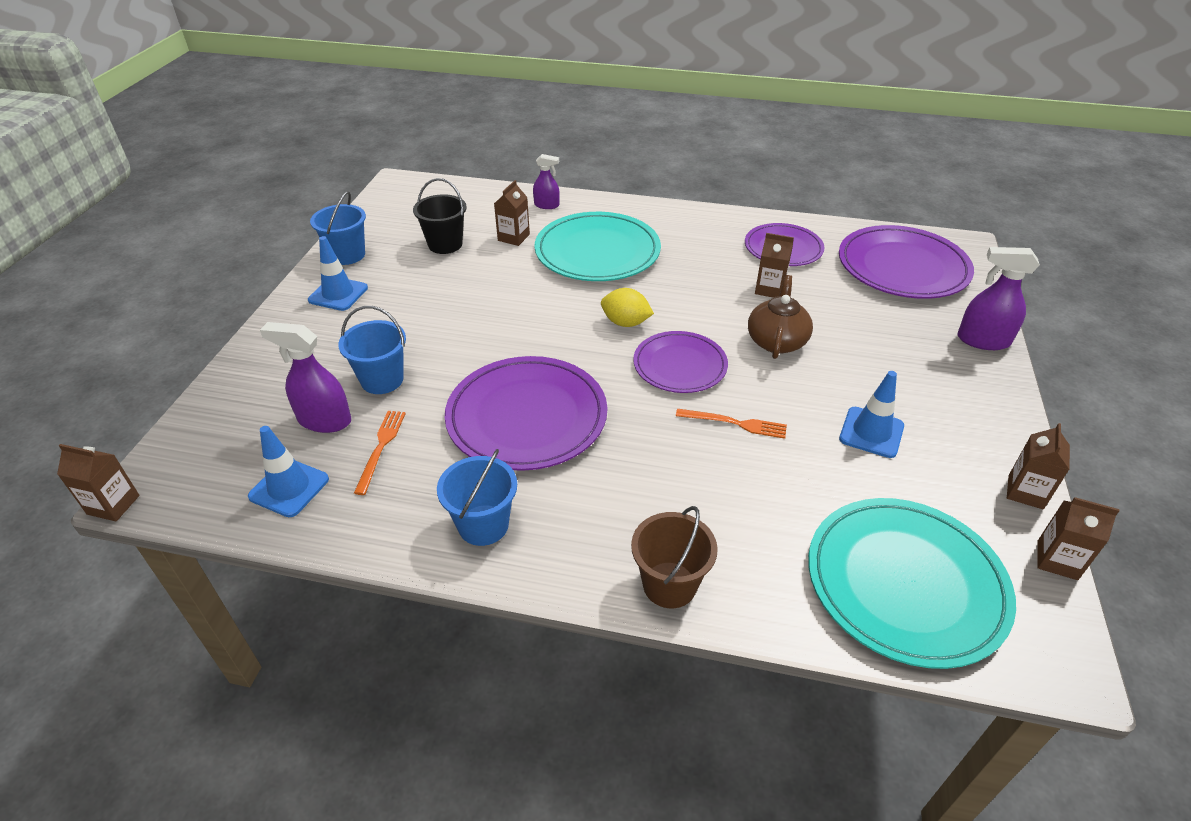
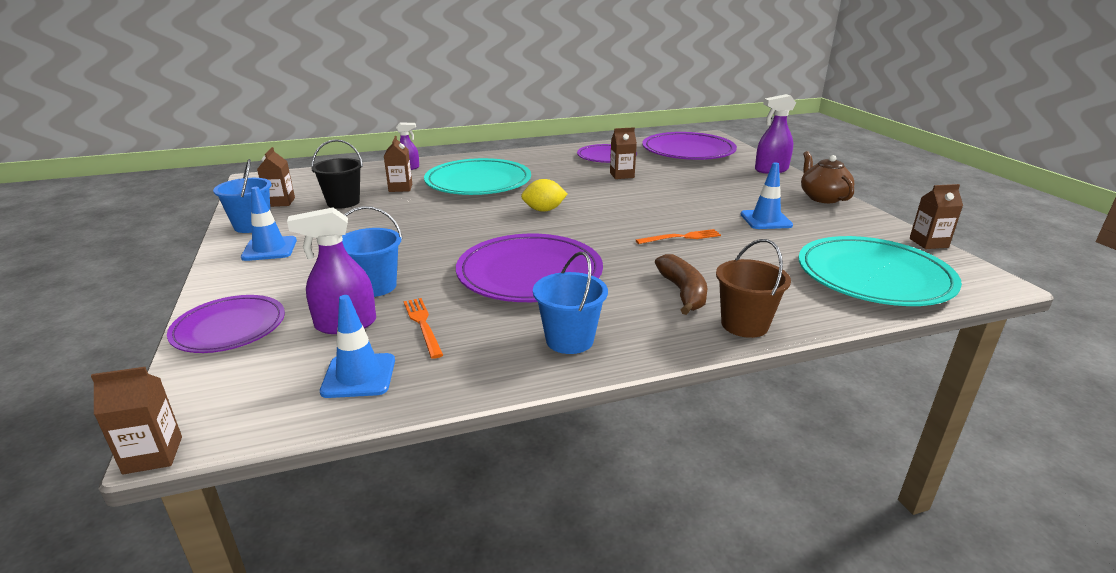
camera: 30 degrees left, 15 degrees down
purple plate [633,331,728,393] -> purple plate moved to [167,295,285,353]
brown teapot [748,275,813,359] -> brown teapot moved to [801,151,854,203]
brown carton [1007,423,1070,509] -> brown carton moved to [257,147,295,207]
none -> brown banana [655,254,707,315]

